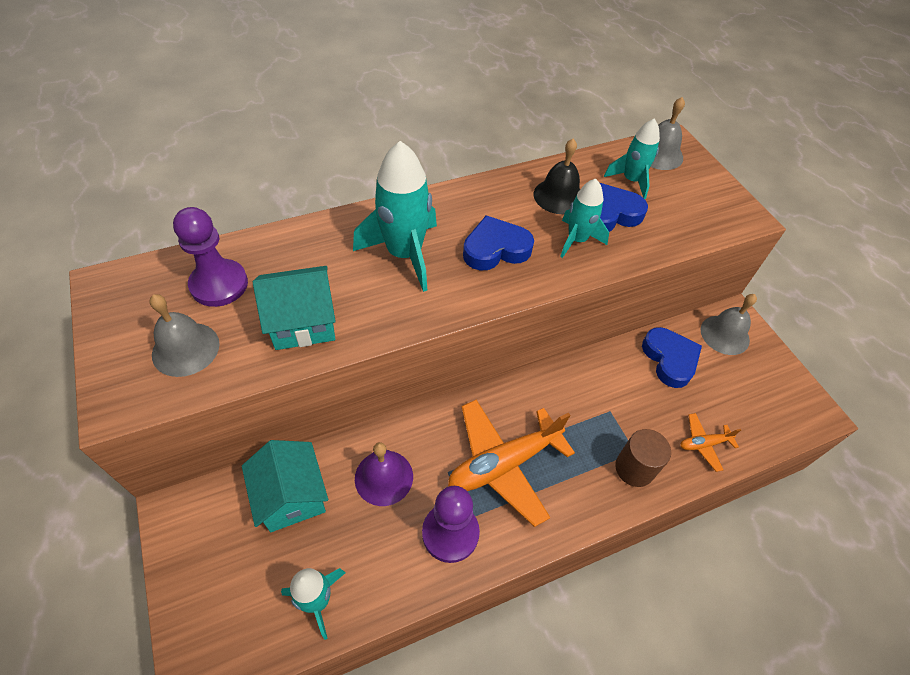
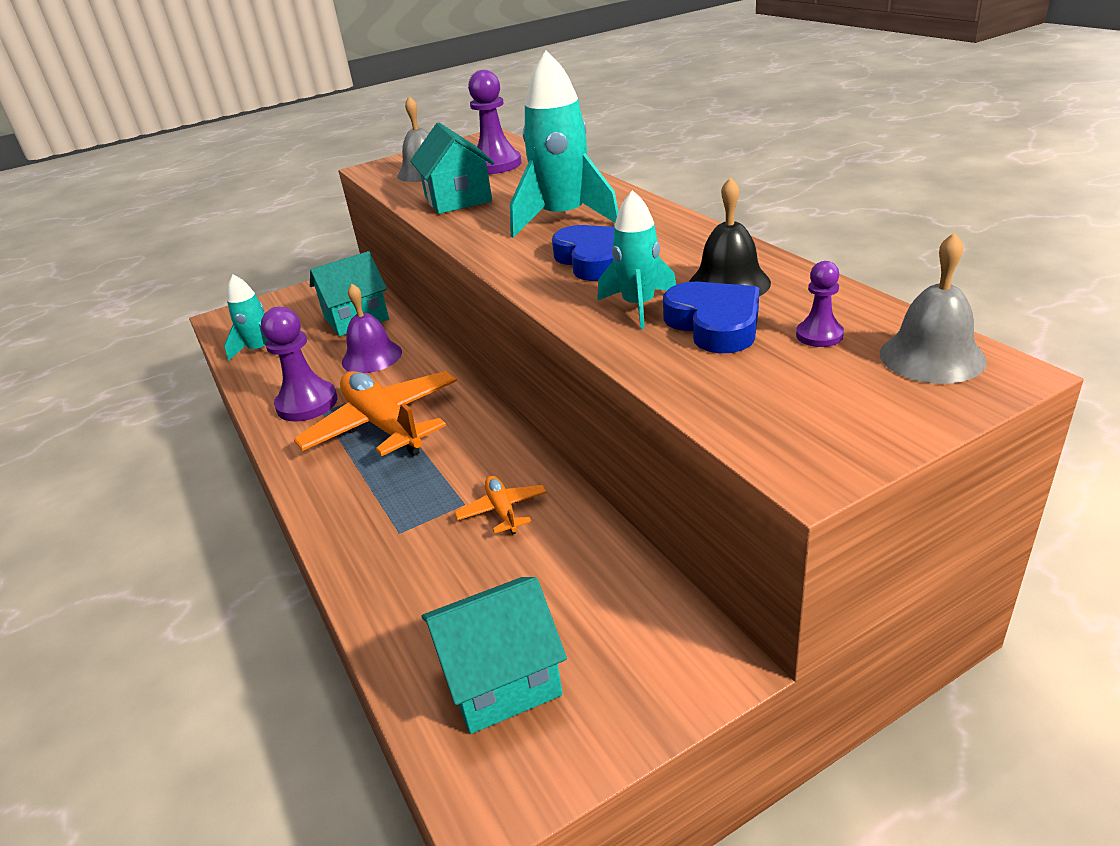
camera: 90 degrees right, 20 degrees down
turquoise rocket [604,118,660,199] -> purple pawn [796,261,844,347]
brown cylinder [615,429,671,487] -> none
blue heart [642,327,702,388] -> none
orange plane [680,413,741,472] -> orange plane moved to [455,476,547,535]
grey bell [701,294,757,355] -> none
none -> turquoise house [422,577,567,734]

